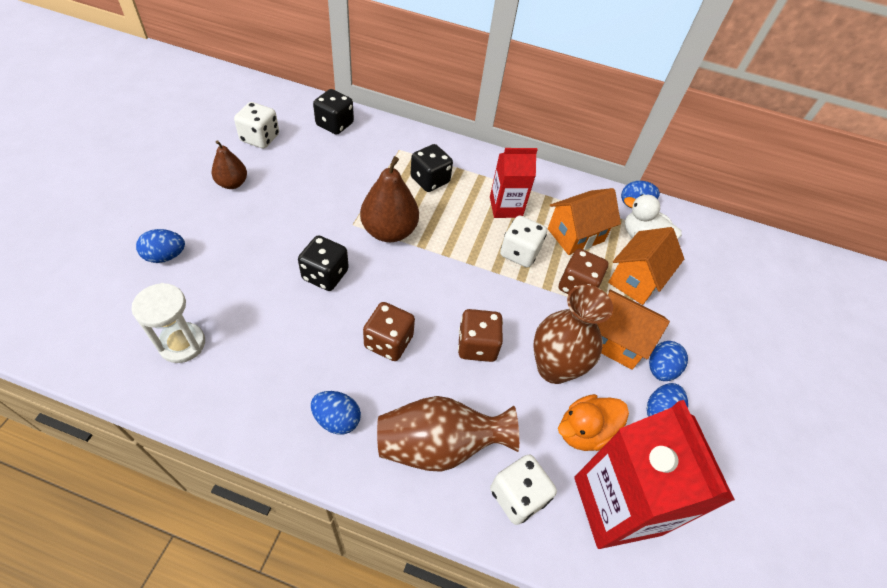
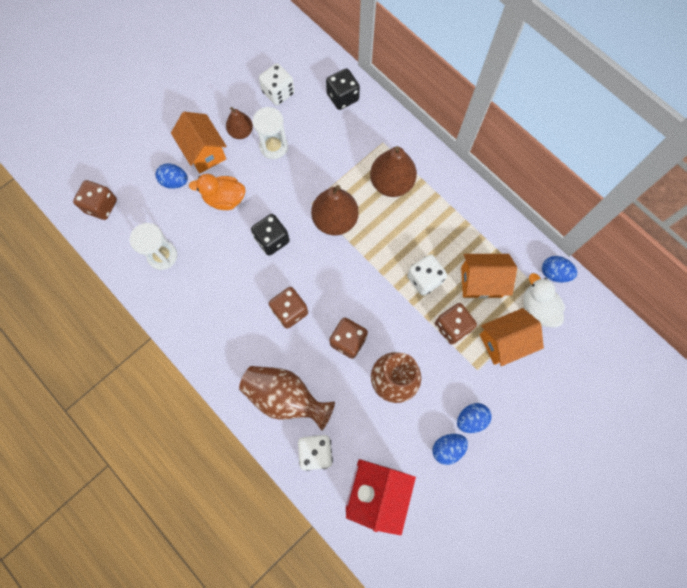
camera: 35 degrees right, 20 degrees up
blue egg [311,391,361,435] -> none
black dice [410,144,453,192] -> brown pear [370,146,417,197]
red carton [490,148,538,218] -> none
orange duck [558,394,629,451] -> orange duck moved to [189,174,246,210]
orange house [597,290,670,370] -> orange house moved to [171,112,227,173]
none -> brown dice [73,180,117,220]
none -> white hourglass [253,107,288,159]

